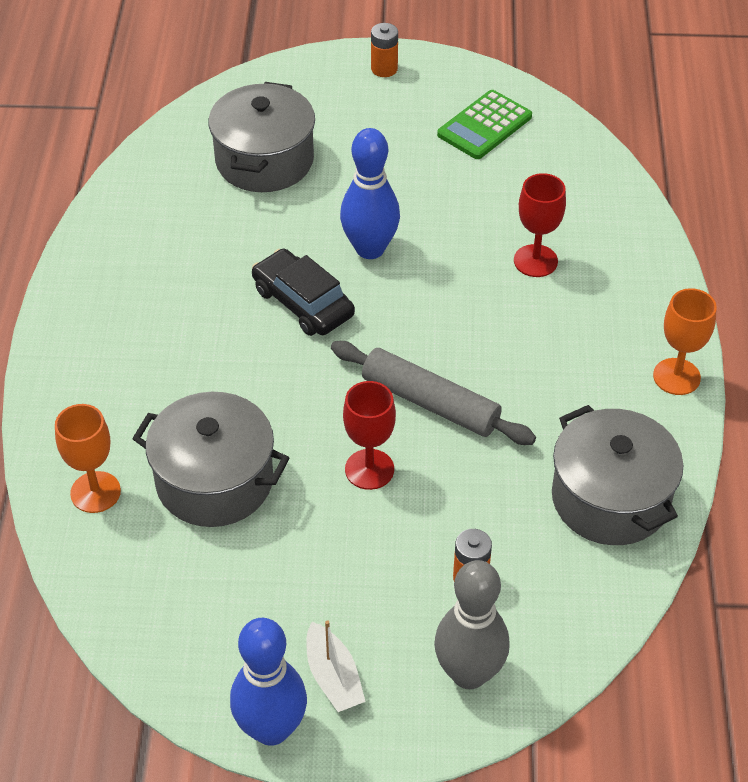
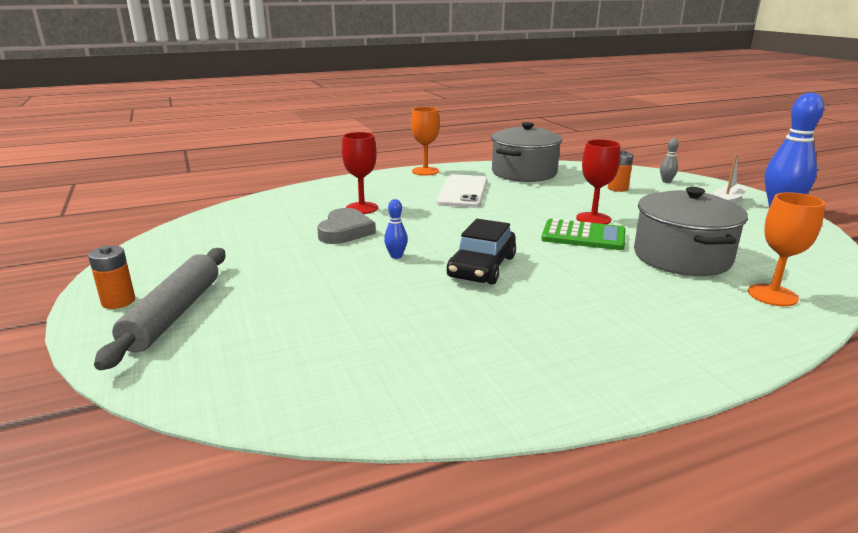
camera: 115 degrees left, 25 degrees down
grey pot [208,82,315,192] -> none
grey rolling pin [331,341,536,445] -> grey rolling pin moved to [94,248,225,370]
blue bowling pin [340,128,400,259] -> blue bowling pin [384,199,408,259], size x0.44
grey bowling pin [434,560,510,689] -> grey bowling pin [660,138,679,183], size x0.44
green calculator [437,90,532,159] -> green calculator moved to [541,219,626,250]
none -> grey heart [317,208,376,244]
none -> white phone [436,175,488,208]

